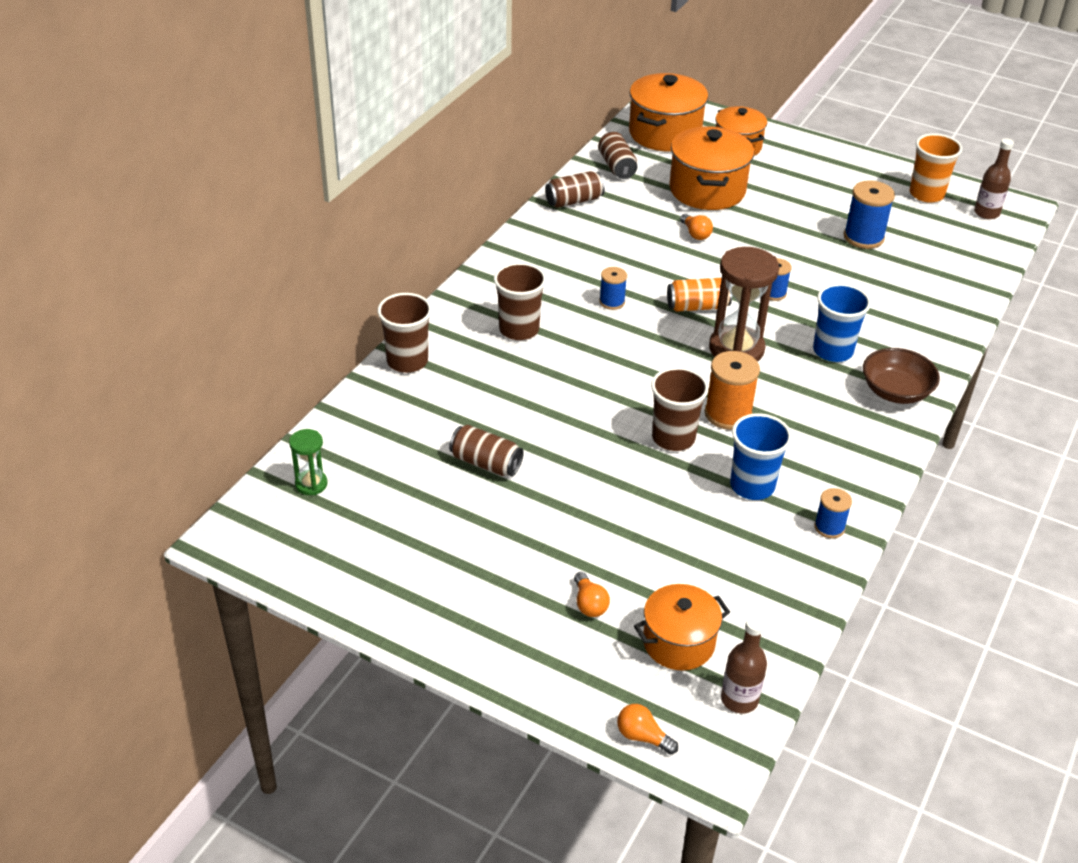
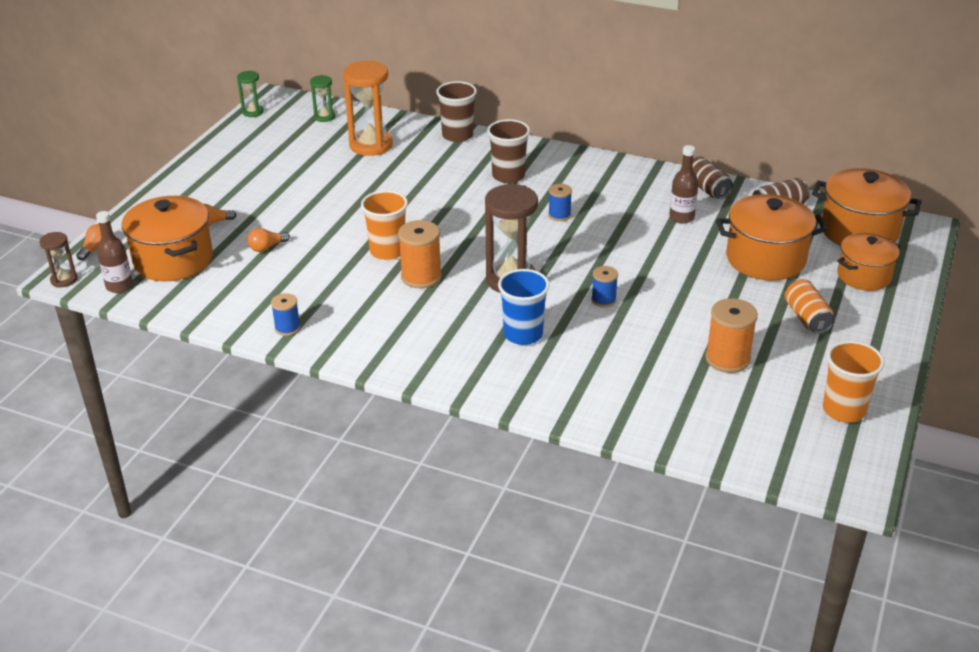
camera: 85 degrees right, 5 degrees down
brown can [449,425,524,477] -> none
orange pot [634,584,730,671] -> orange pot [122,196,213,281], size x1.52
brown cup [651,367,709,451] -> orange cup [361,190,408,260]
orange can [667,278,732,312] -> orange can moved to [784,279,835,334]
orange light bulb [680,214,713,240] -> orange light bulb moved to [247,228,290,252]
blue cup [730,413,792,500] -> none
blue spool [844,180,895,249] -> orange spool [705,298,758,373]
brown bowl [863,348,940,404] -> none
brown bottle [974,138,1014,219] -> brown bottle moved to [669,145,698,223]
none -> brown hourglass [40,232,77,287]
none -> green hourglass [237,71,264,117]
none -> orange hourglass [343,61,393,156]

